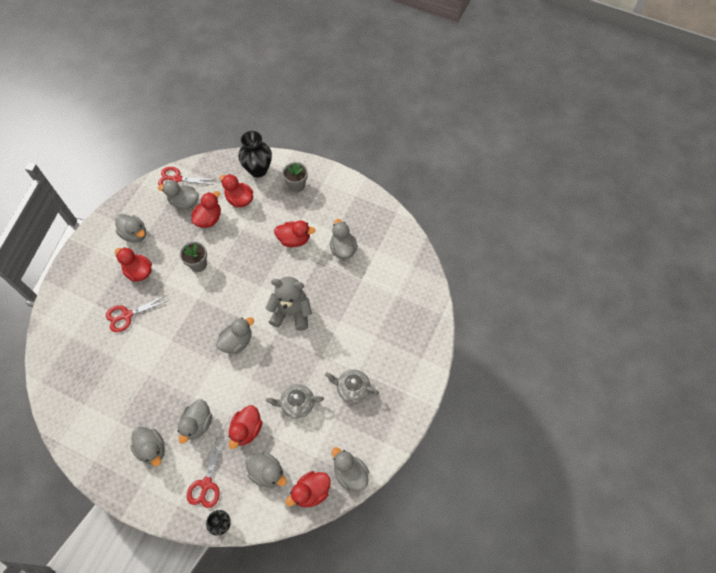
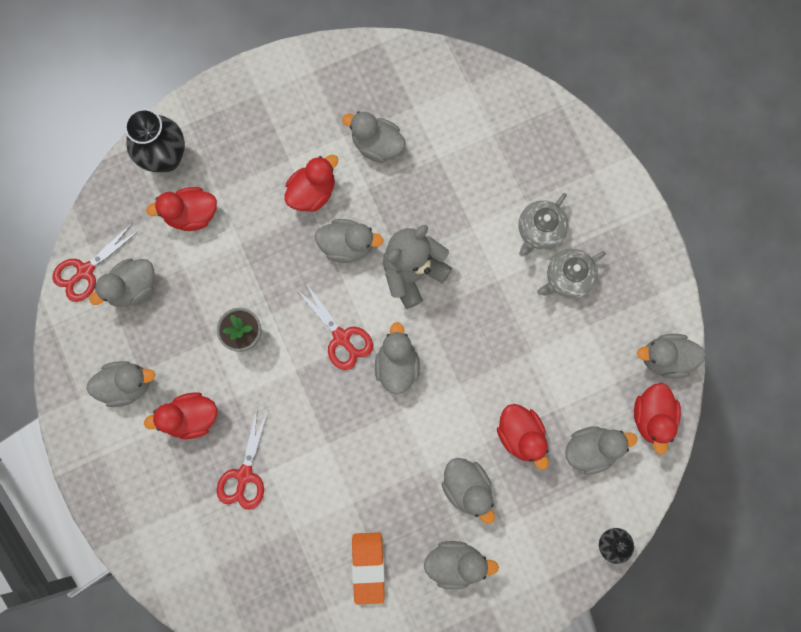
camera: 50 degrees left, 15 degrees up
red scissors [187,436,224,508] -> red scissors moved to [297,283,373,370]
red duck [191,191,221,228] -> none
grey teapot [266,384,324,418] -> grey teapot moved to [518,193,569,257]
grey flower pot [283,162,308,192] -> none
none -> grey duck [315,219,384,263]
none -> orange eraser [352,532,385,605]

